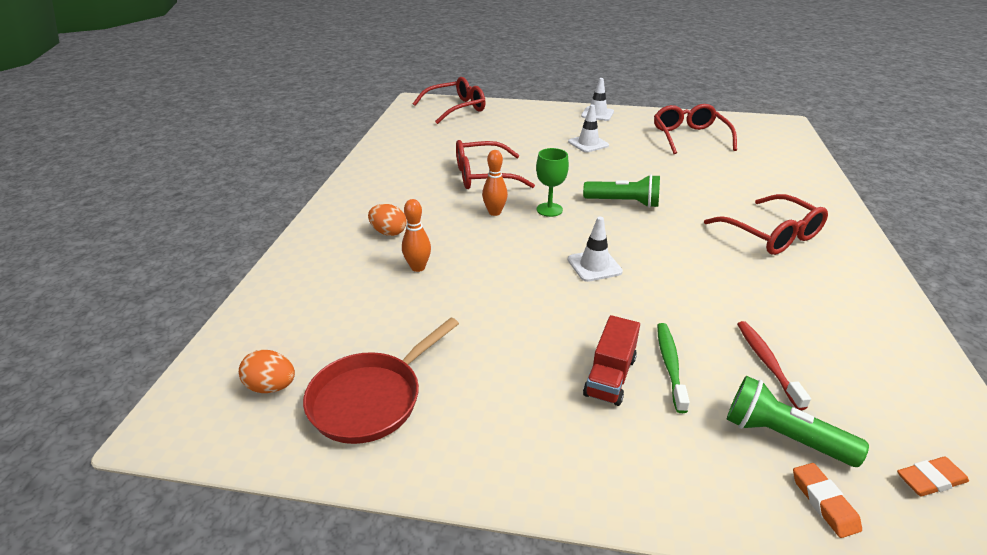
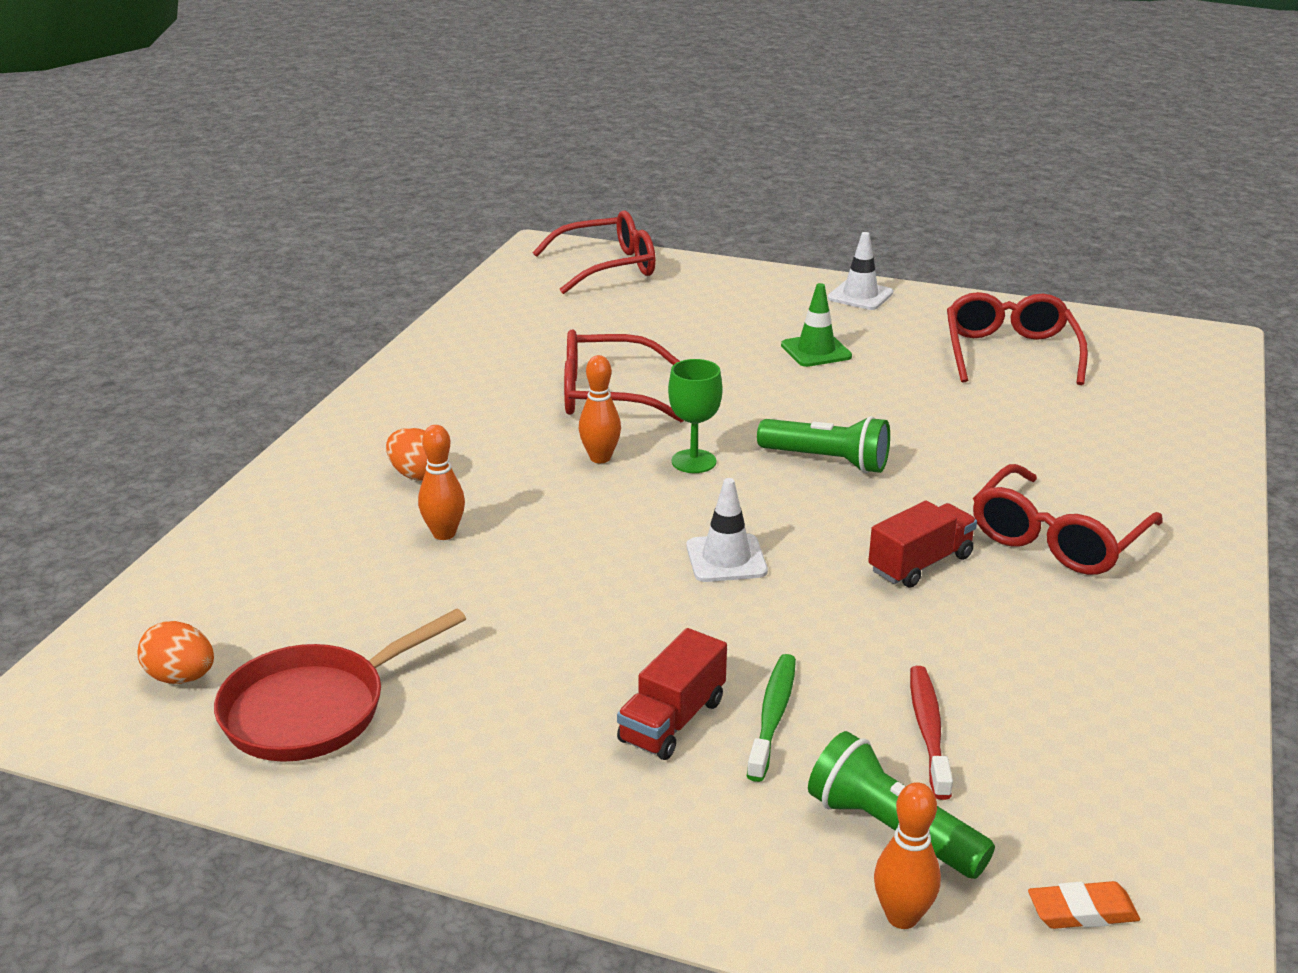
camera: 10 degrees right, 5 degrees down
white traffic cone [568,105,609,152] -> green traffic cone [781,283,852,367]
red glasses [704,194,828,255] -> red glasses turned 60 degrees clockwise [973,464,1163,575]
orange eraser [793,463,862,538] -> orange bowling pin [874,782,941,929]
none -> red truck [868,501,977,588]

